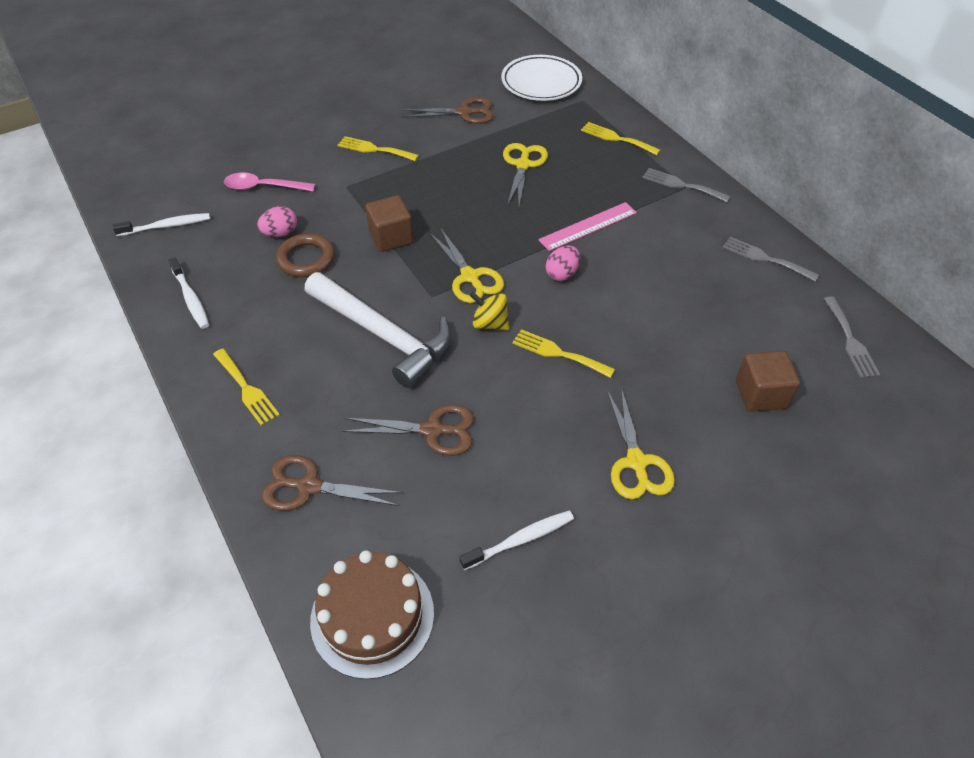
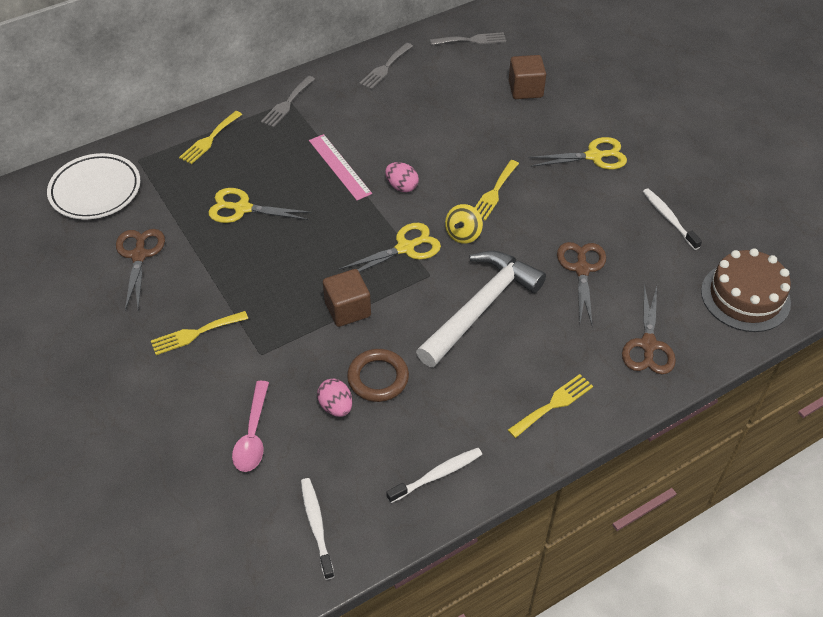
camera: 90 degrees left, 0 degrees up
yellow fork [338,136,419,161] -> yellow fork turned 45 degrees clockwise [151,311,248,355]

